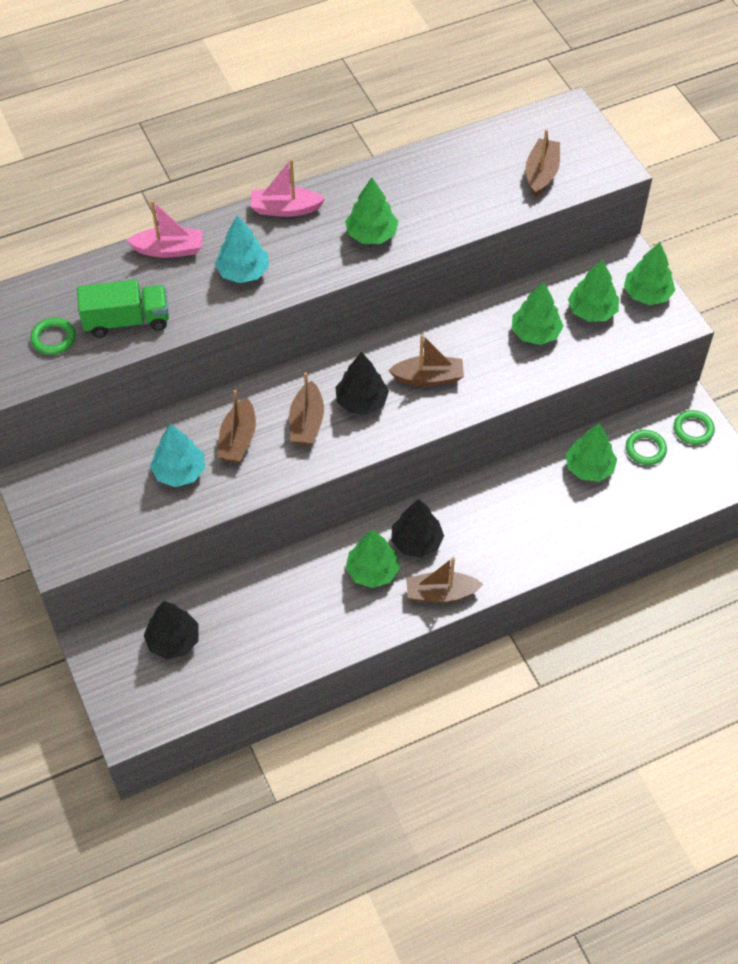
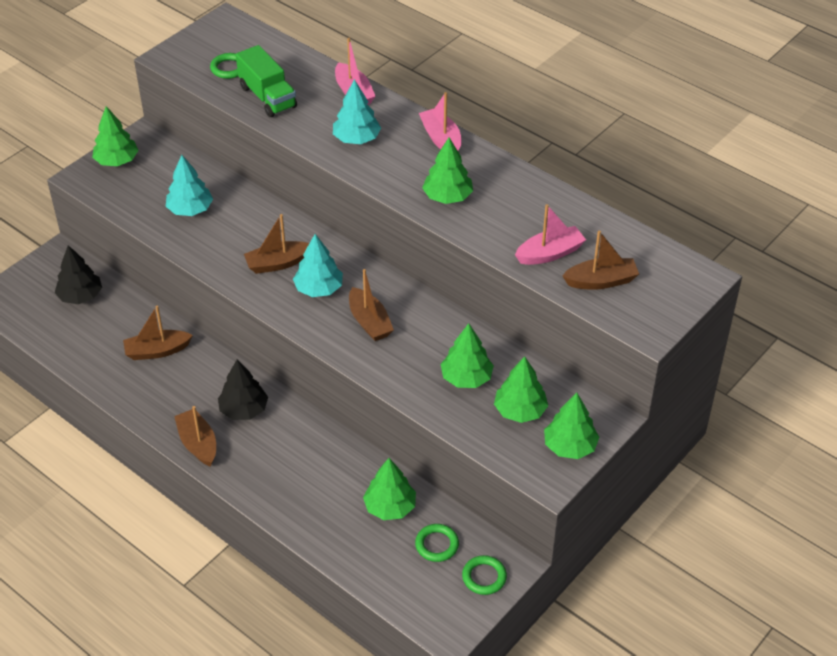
camera: 65 degrees right, 10 degrees down
brown boat [217,390,256,463] -> brown boat moved to [123,306,193,360]
black tree [335,352,389,414] -> turquoise tree [293,234,343,297]
green tree [346,529,400,588] -> green tree moved to [92,106,139,166]
none -> pink boat [515,204,586,265]

